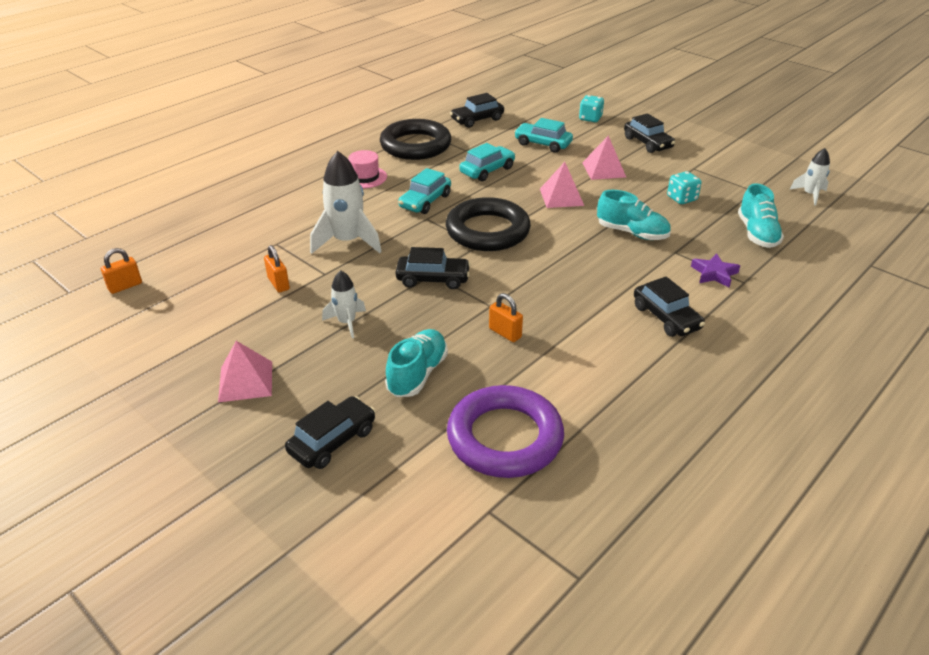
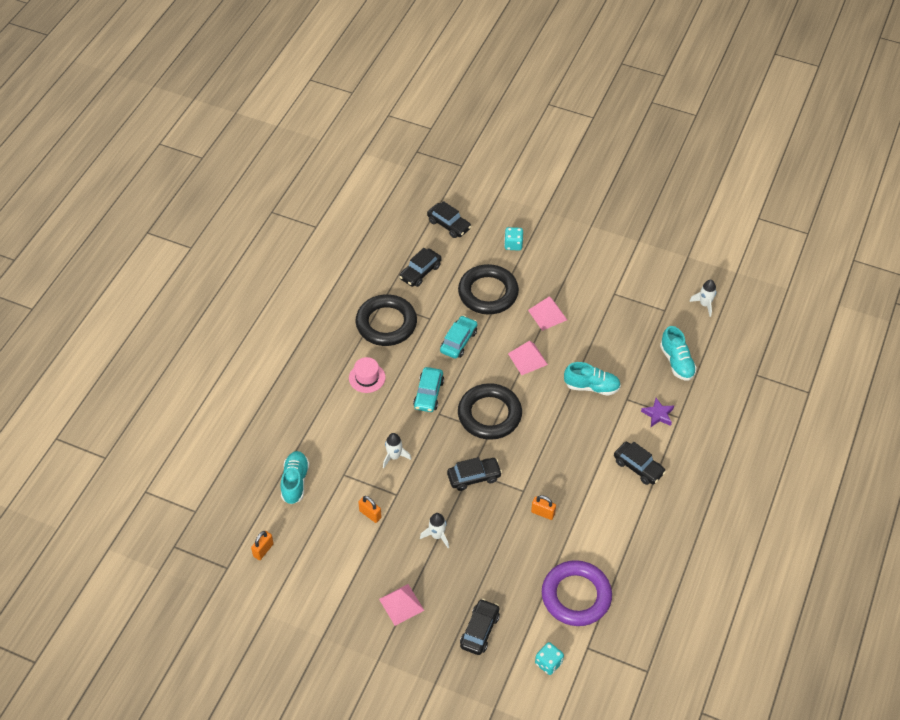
camera: 20 degrees left, 15 degrees up
white rocket [310,151,382,254] -> white rocket [383,433,411,468], size x0.56
turquoise shoe [385,329,448,397] -> turquoise shoe moved to [281,451,310,504]
turquoise car [514,118,573,153] -> black ring [458,264,519,315]
black car [624,113,675,153] -> black car moved to [427,201,471,238]
turquoise dice [667,171,702,204] -> turquoise dice moved to [535,642,564,675]

